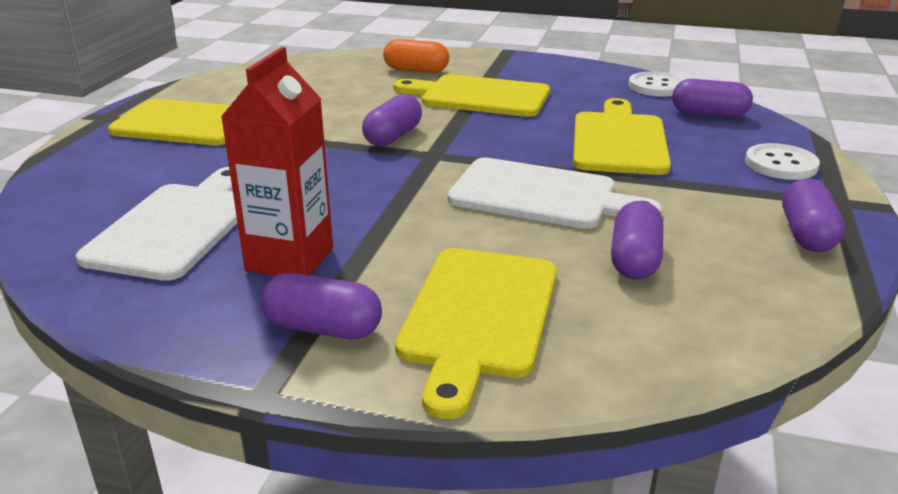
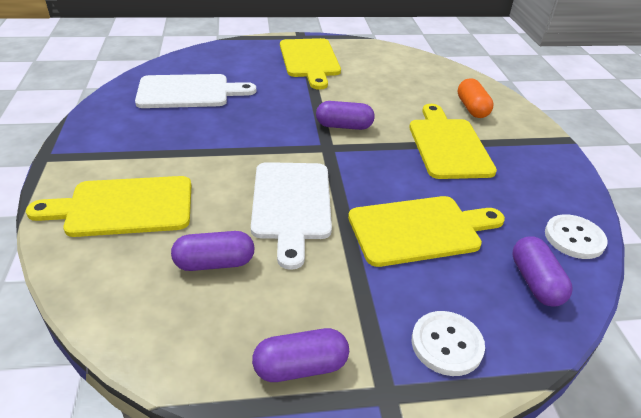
camera: 65 degrees right, 10 degrees up
red carton [221,47,333,276] -> none
purple capsule [260,273,382,339] -> none

